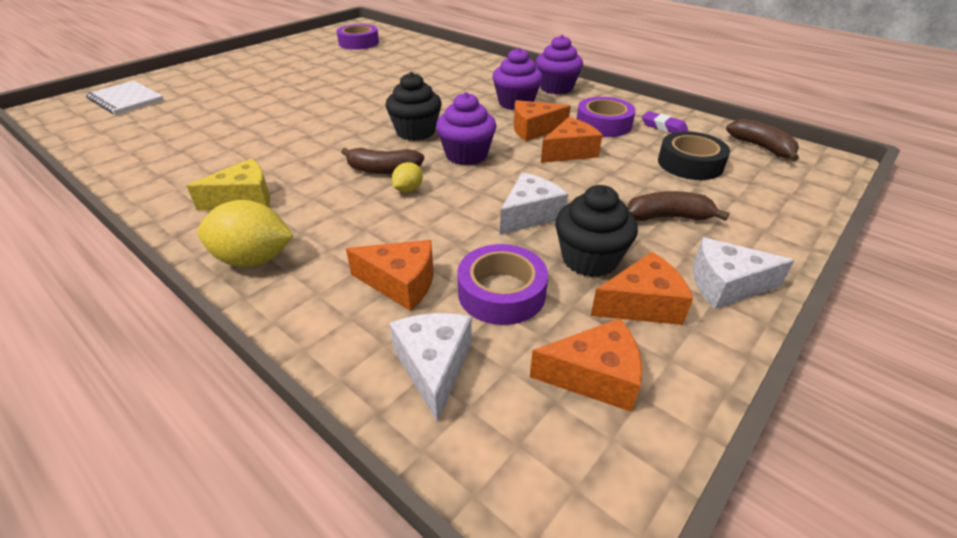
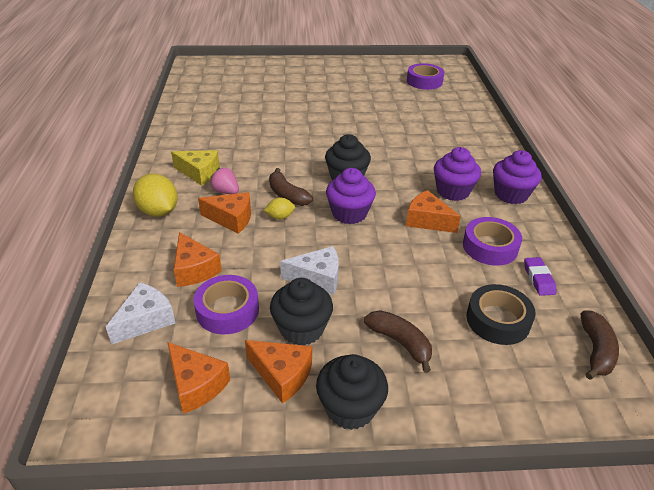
camera: 45 degrees right, 0 degrees up
white notebook [86,81,164,115] -> none
orange cheese [541,117,602,163] -> orange cheese moved to [198,192,251,234]
white cheese [693,237,795,309] -> black cupcake [316,354,388,430]
none -> pink strawberry [210,167,239,194]

